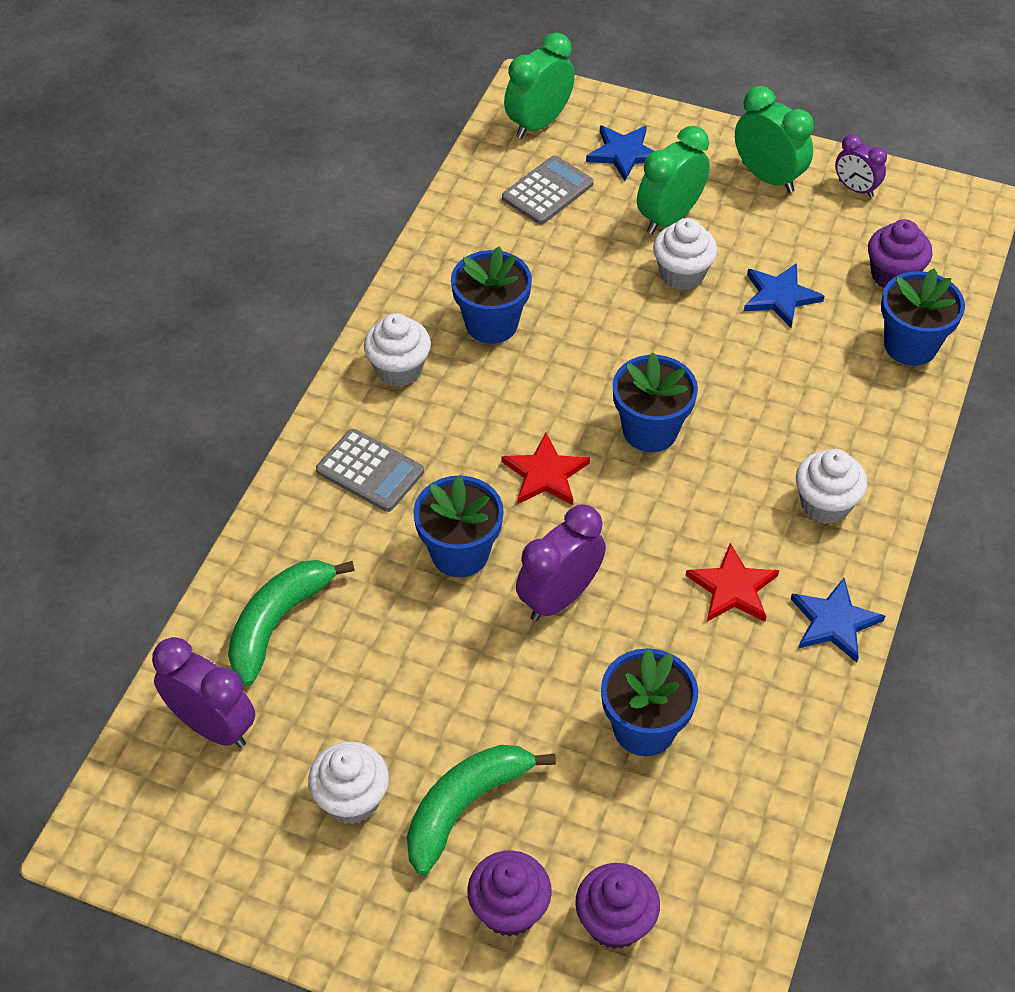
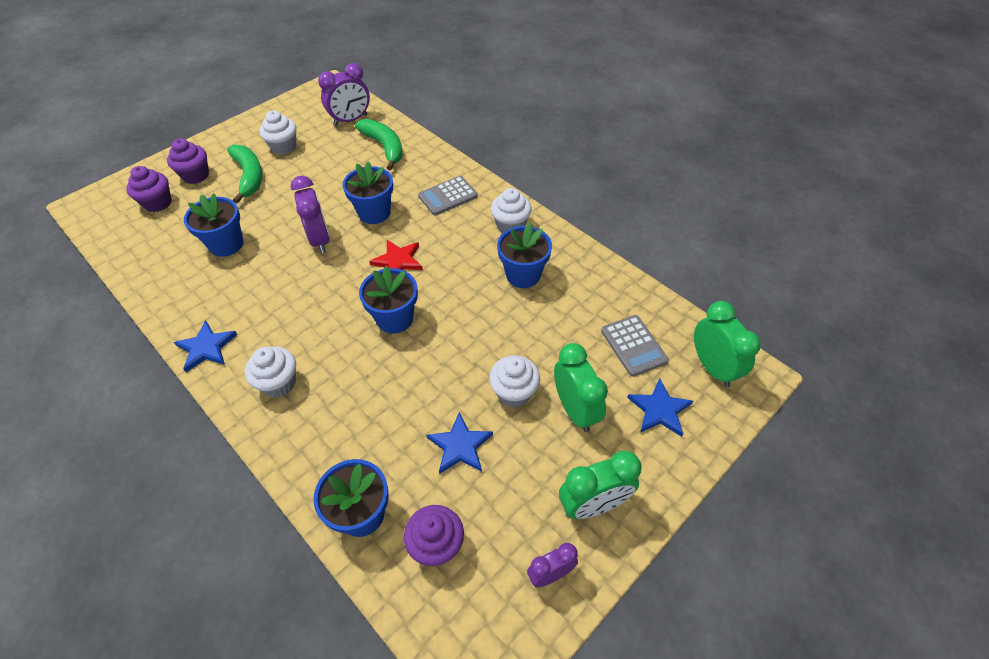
camera: 115 degrees right, 0 degrees up
red star [685,543,779,622] -> none

